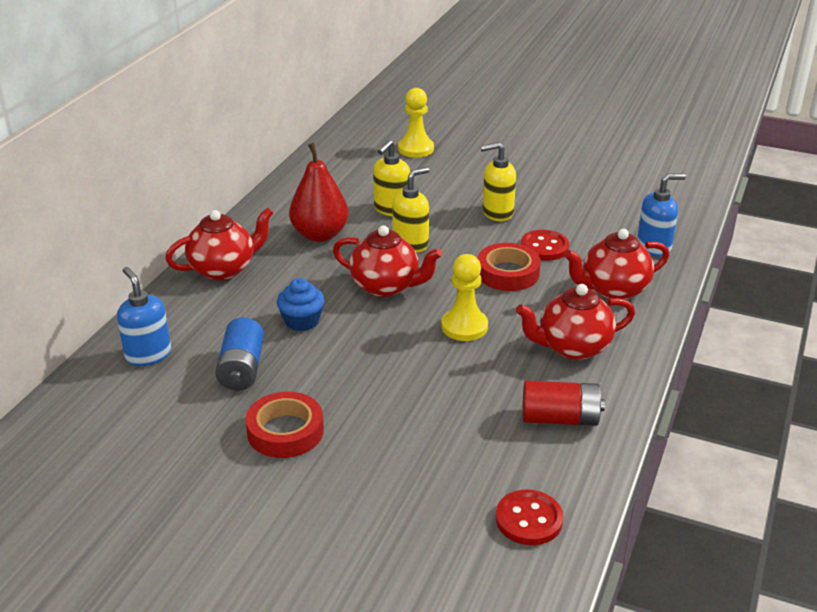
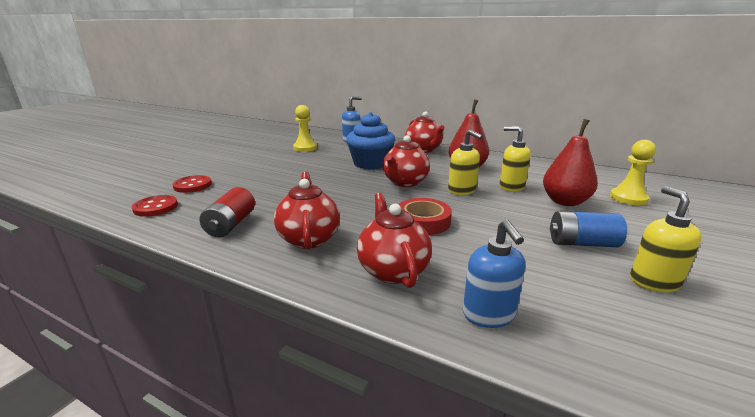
camera: 95 degrees right, 10 degrees down
blue battery [215,318,264,390] -> blue battery moved to [550,211,627,247]
red tape [245,392,324,458] -> none
blue cupcake [277,278,325,331] -> blue cupcake [346,112,395,170], size x1.76
yellow pawn [442,254,488,341] -> yellow pawn moved to [293,105,317,152]
yellow soap dispenser [480,142,516,221] -> yellow soap dispenser moved to [630,186,702,292]
red button [521,230,569,261] -> red button moved to [172,175,212,193]
none -> red pear [543,119,598,206]

